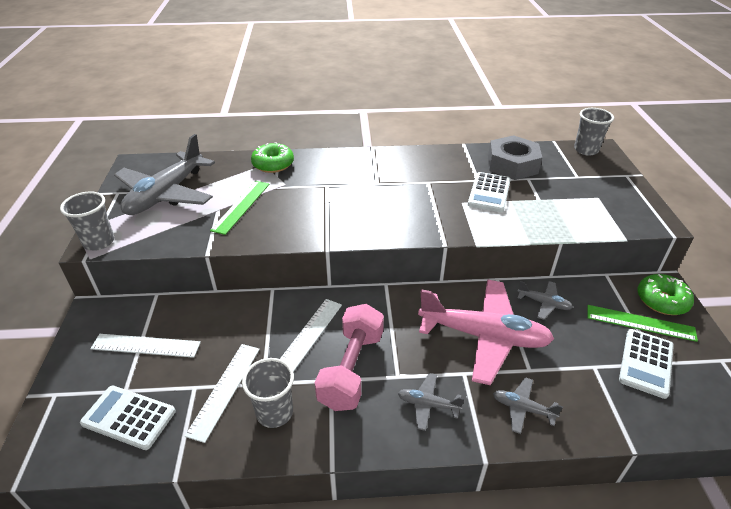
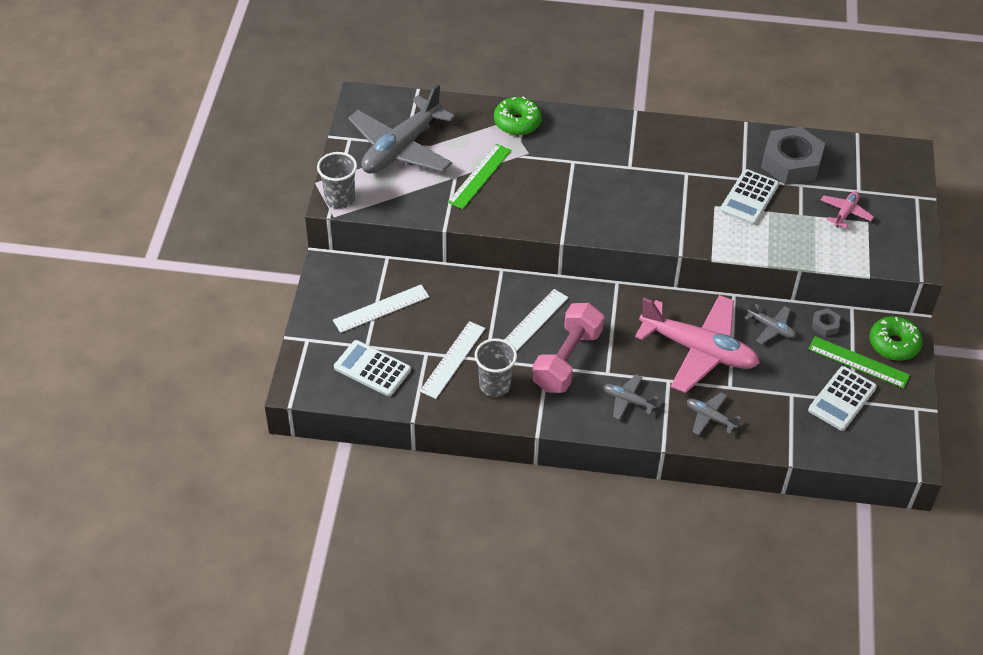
camera: 10 degrees right, 10 degrees up
white ruler [90,334,201,358] -> white ruler turned 45 degrees counterclockwise [333,285,430,333]
grey cup [574,108,614,156] -> none
none -> grey nut [812,308,840,337]
none -> pink plane [821,191,874,228]

